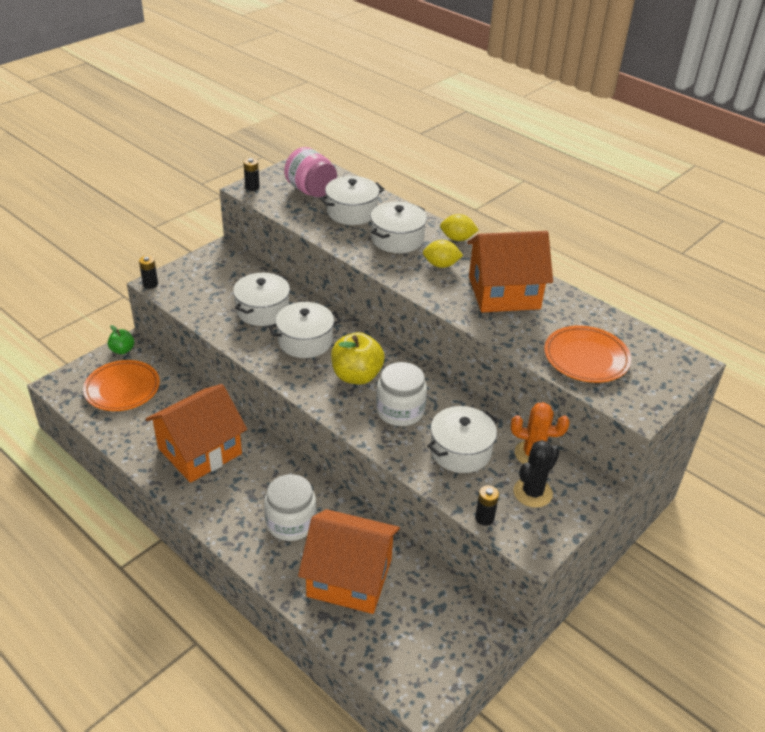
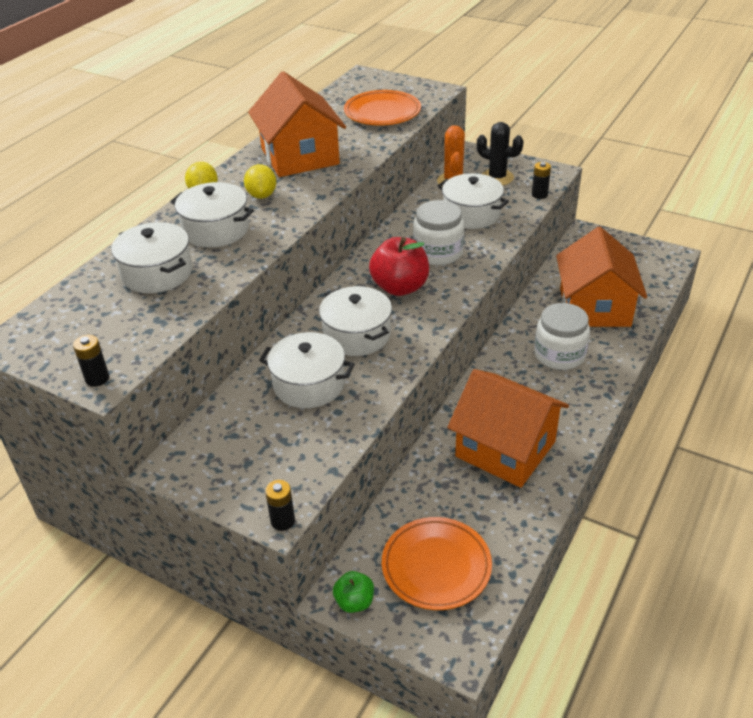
camera: 100 degrees left, 0 degrees up
pink jar [284,147,337,197] -> none
yellow apple [331,332,385,385] -> red apple [369,237,429,296]

